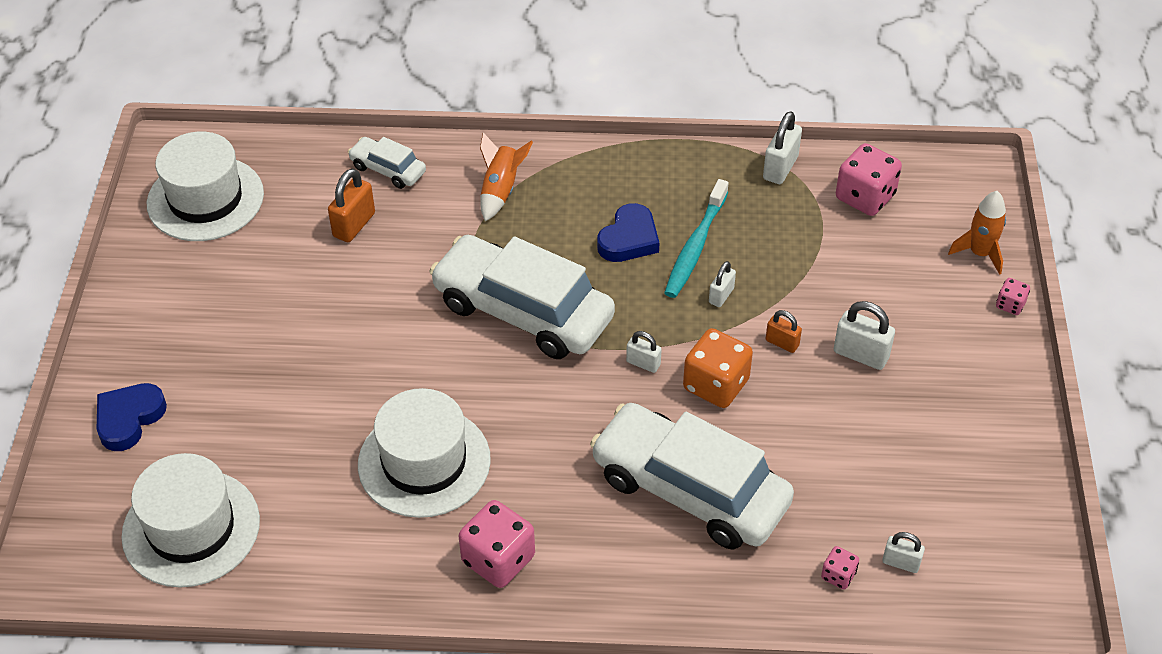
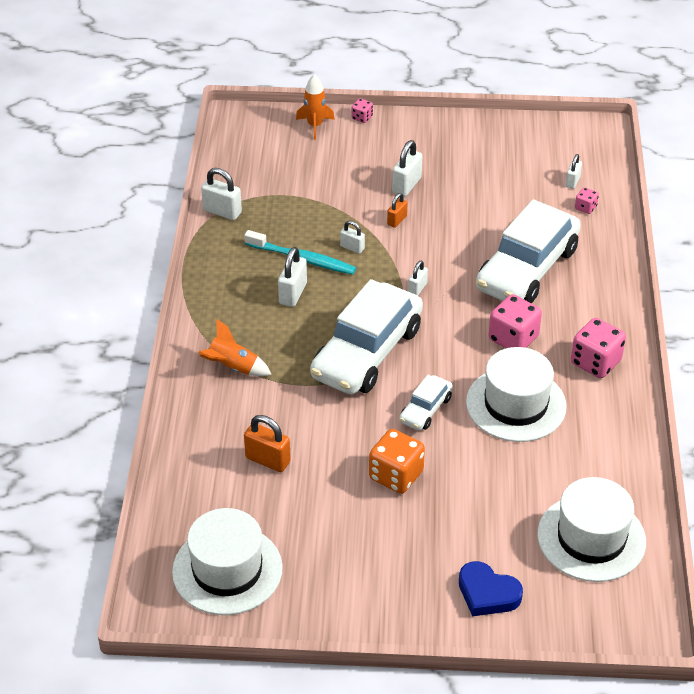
camera: 90 degrees left, 5 degrees down
white car [348,137,426,189] -> white car moved to [399,375,453,430]
blue heart [597,203,659,262] -> white padlock [278,247,307,307]
orange dice [683,328,753,408] -> orange dice moved to [369,429,425,494]
pink dice [836,143,902,216] -> pink dice moved to [489,294,542,348]

